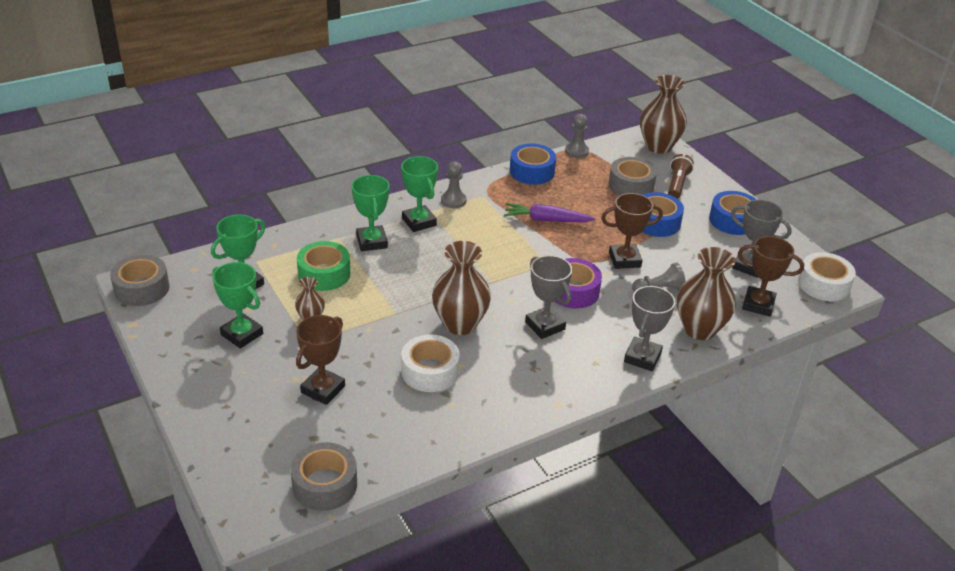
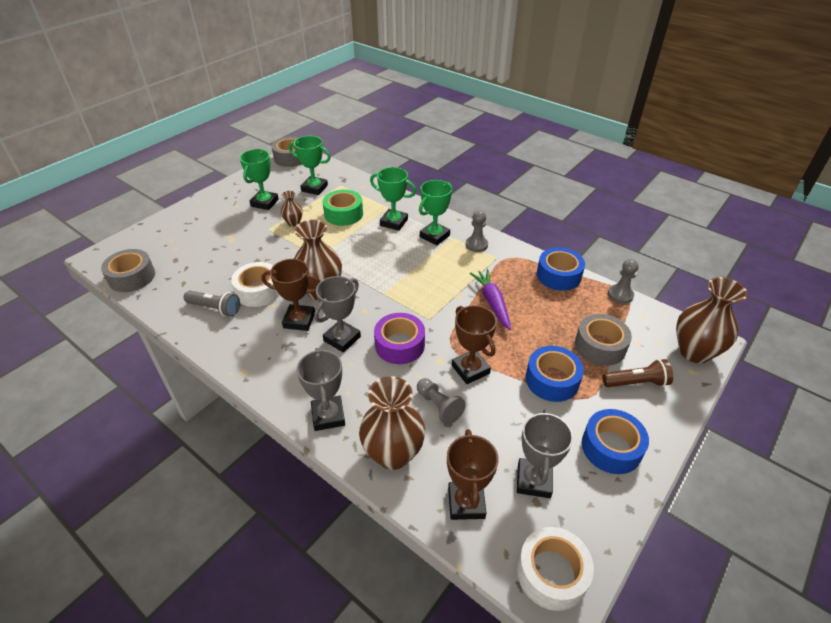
camera: 70 degrees right, 5 degrees up
brown trophy [296,315,345,405] -> brown trophy moved to [262,259,321,331]
green trophy [351,175,389,251] -> green trophy turned 60 degrees clockwise [370,167,416,231]
grey trophy [624,286,675,371] -> grey trophy turned 75 degrees clockwise [297,348,345,431]
none -> grey flashlight [184,291,240,317]

